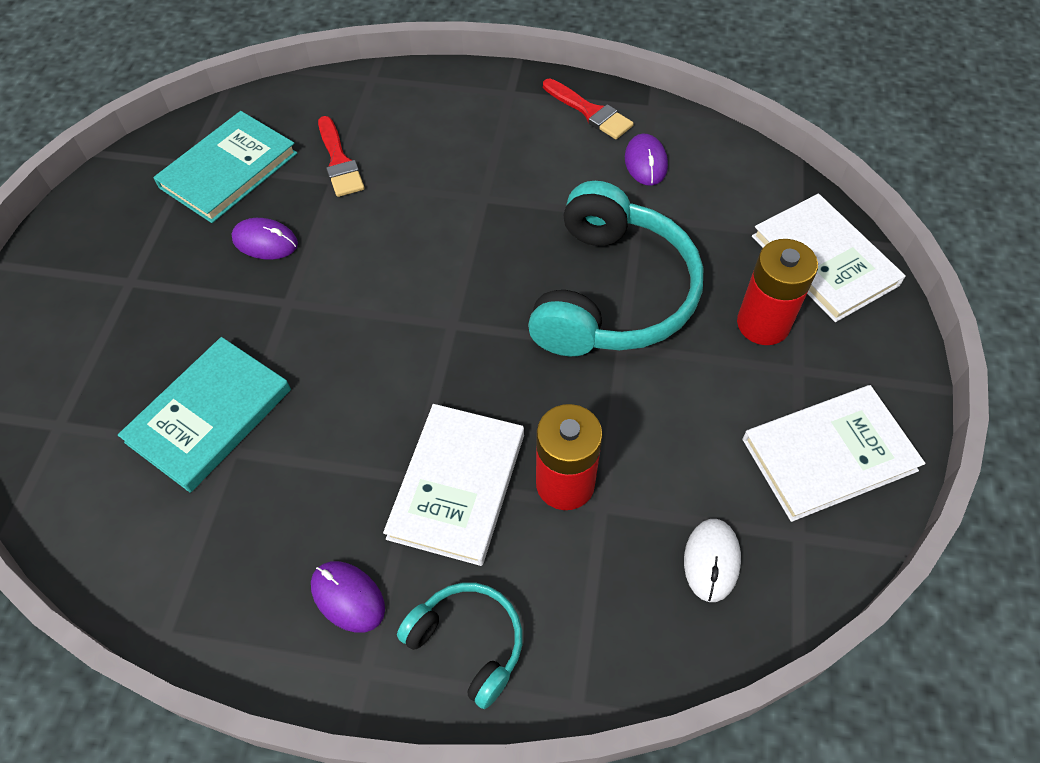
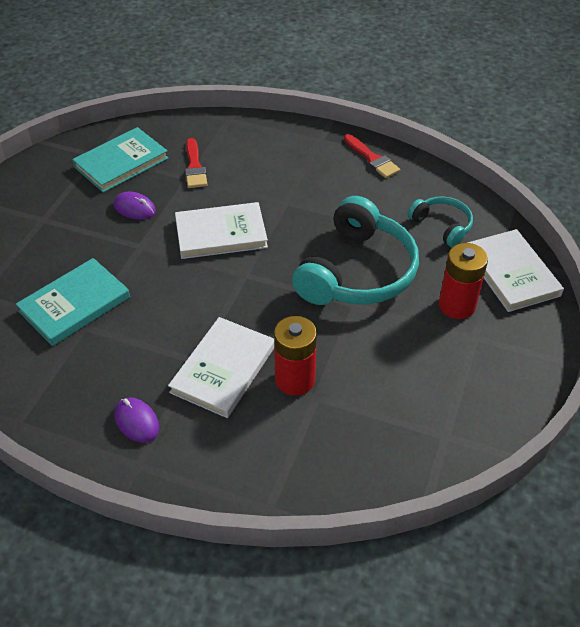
camera: 10 degrees right, 10 degrees down
turquoise headphones [397,582,523,709] -> turquoise headphones moved to [408,196,473,247]
purple mouse [625,133,668,186] -> none
white mouse [684,519,741,602] -> none
white book [742,385,925,522] -> white book moved to [175,202,268,259]

